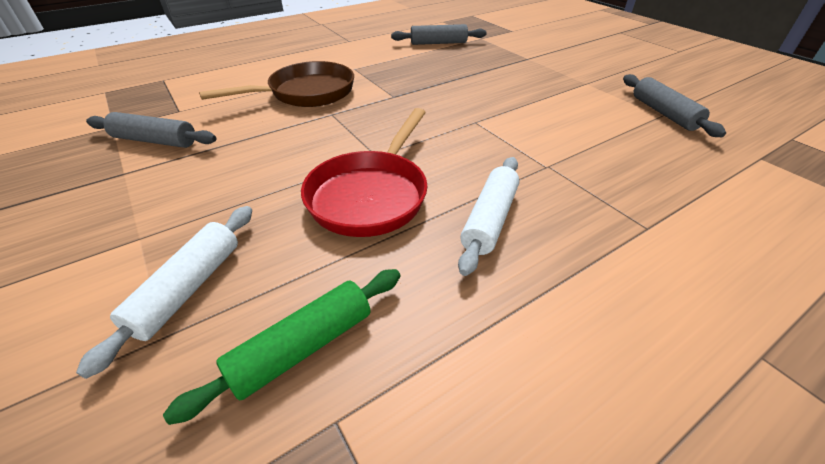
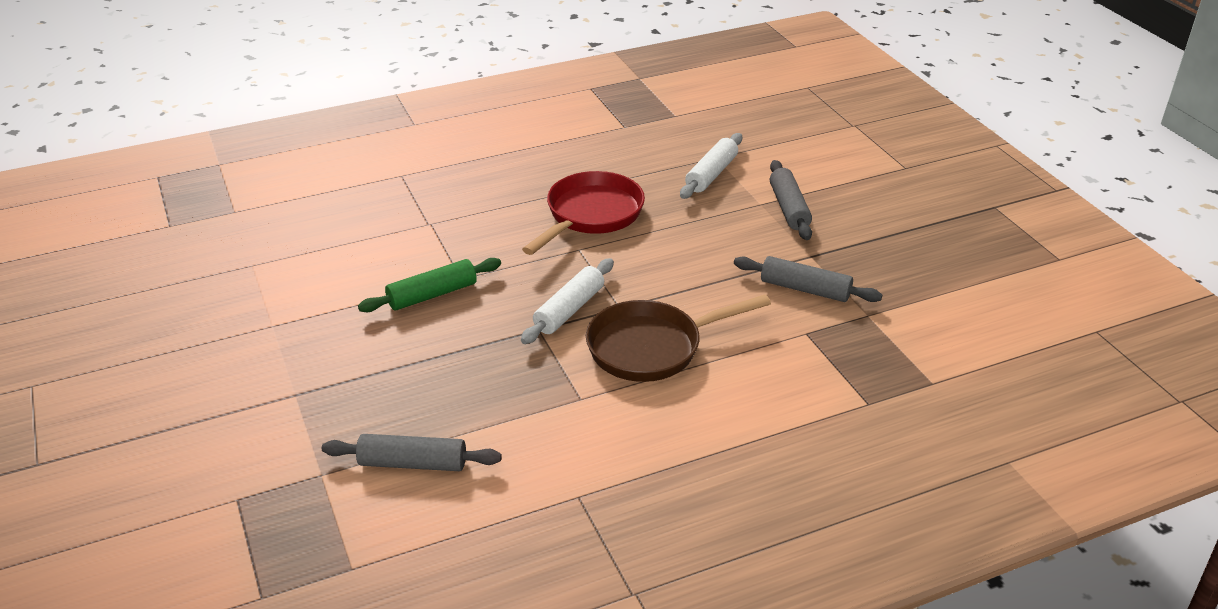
camera: 170 degrees left, 5 degrees down
green rolling pin [163,269,400,425] -> green rolling pin moved to [358,258,501,312]
white rolling pin [458,157,520,276] -> white rolling pin moved to [521,258,614,344]
grey rolling pin [623,74,726,137] -> grey rolling pin moved to [770,160,812,240]

